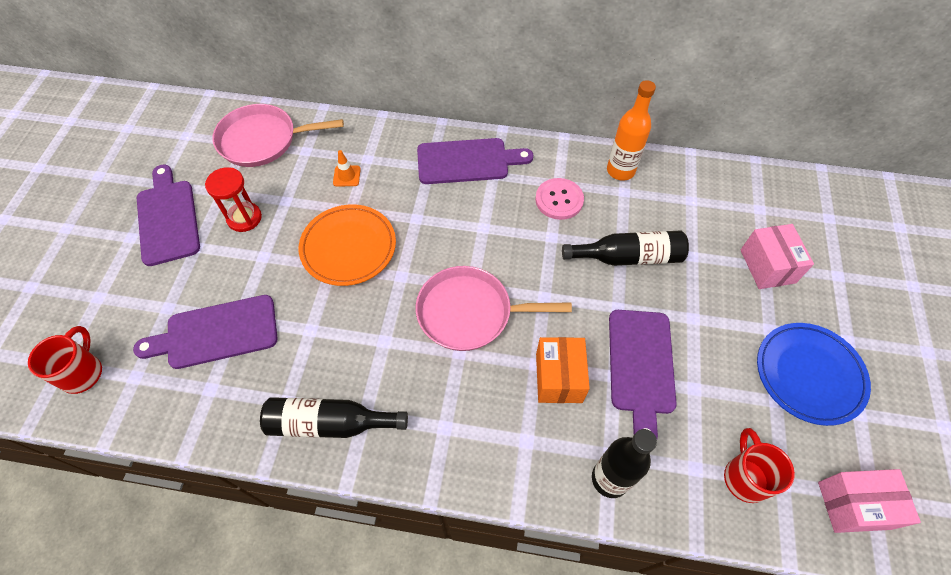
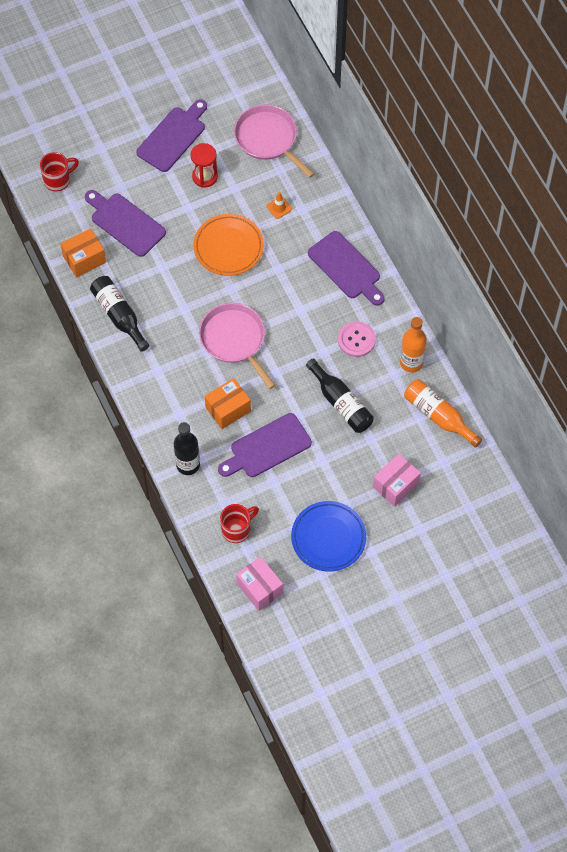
camera: 55 degrees right, 5 degrees up
none -> orange box [60,228,106,278]
none -> orange bottle [404,379,482,448]

